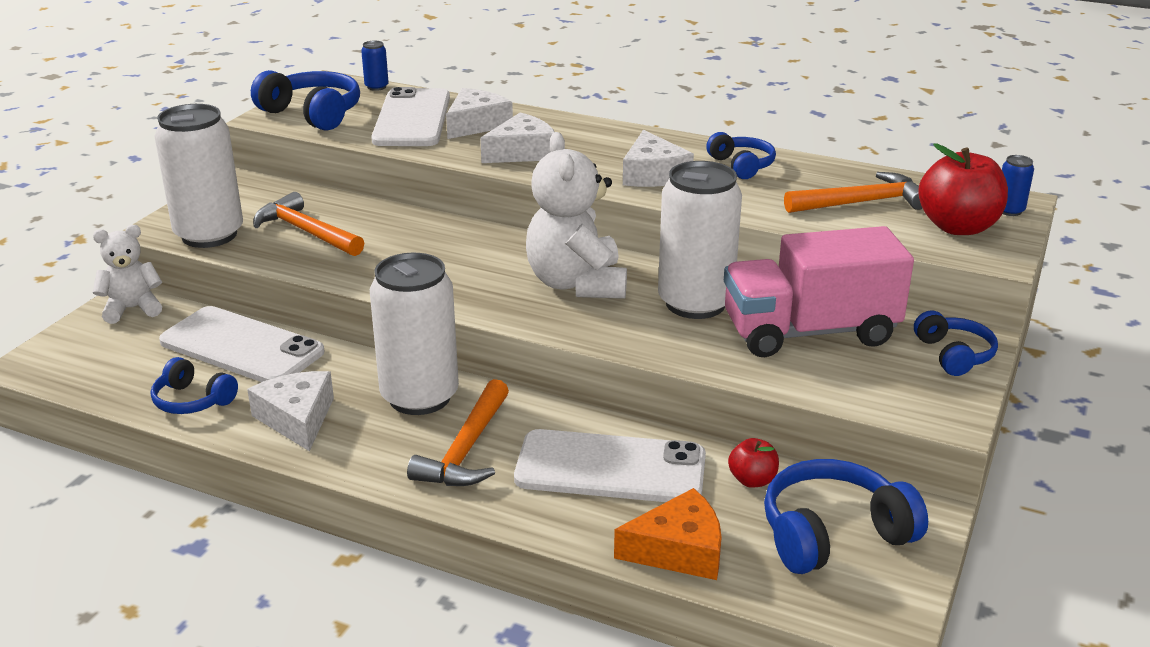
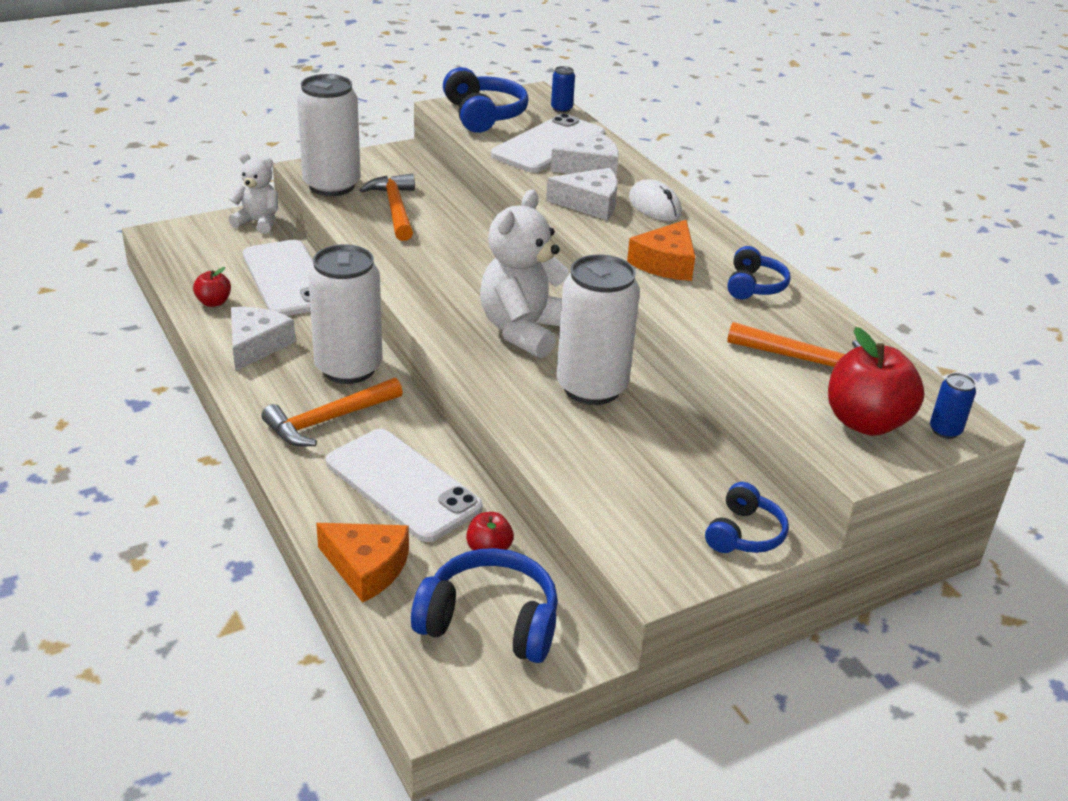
camera: 35 degrees right, 5 degrees up
blue headphones [151,357,238,414] -> red apple [193,267,231,307]
white cheese [623,130,694,187] -> orange cheese [627,220,695,281]
pink truck [724,226,914,357] -> none
none -> white mouse [629,179,682,221]

